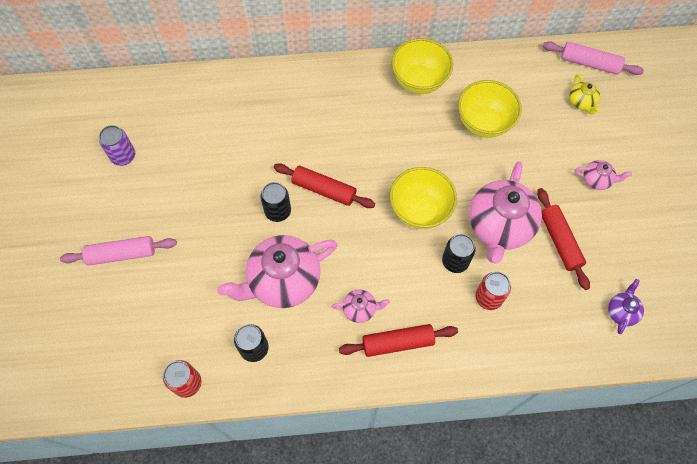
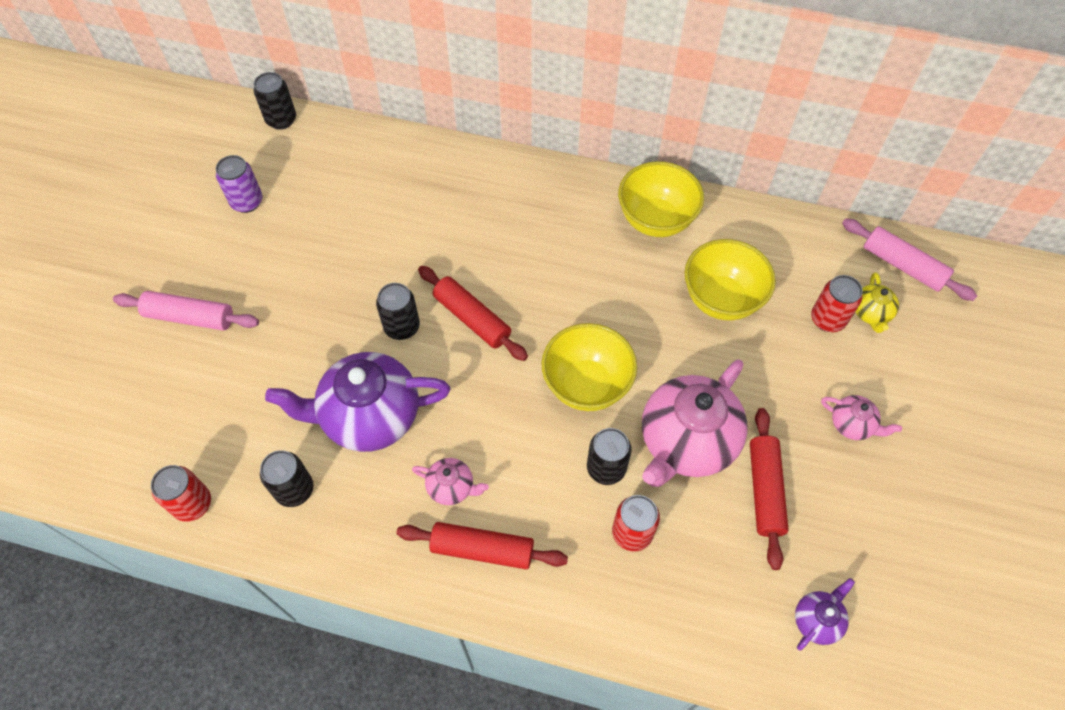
camera: 20 degrees right, 5 degrees down
pink teapot [217,235,338,308] -> purple teapot [265,352,451,452]
none -> black can [254,72,296,130]
none -> red can [811,275,863,332]

